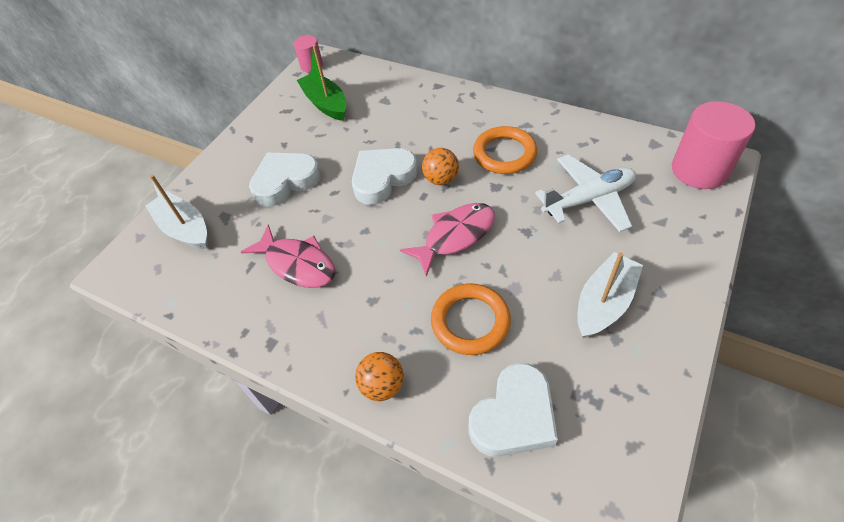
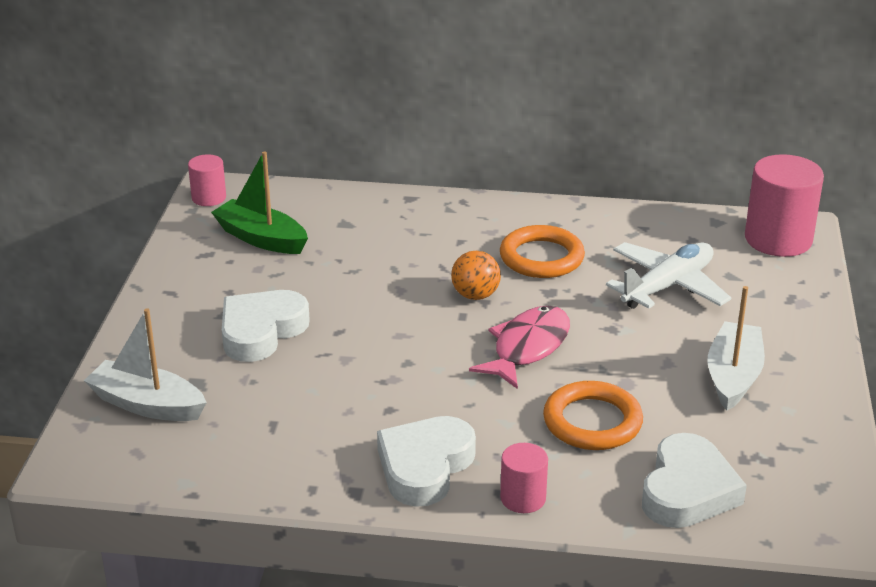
camera: 25 degrees left, 20 degrees down
pink fish [241,224,335,288] -> none
white heart [352,148,418,205] -> white heart moved to [377,416,476,507]
orange ball [355,352,404,401] -> pink cylinder [500,443,548,513]

